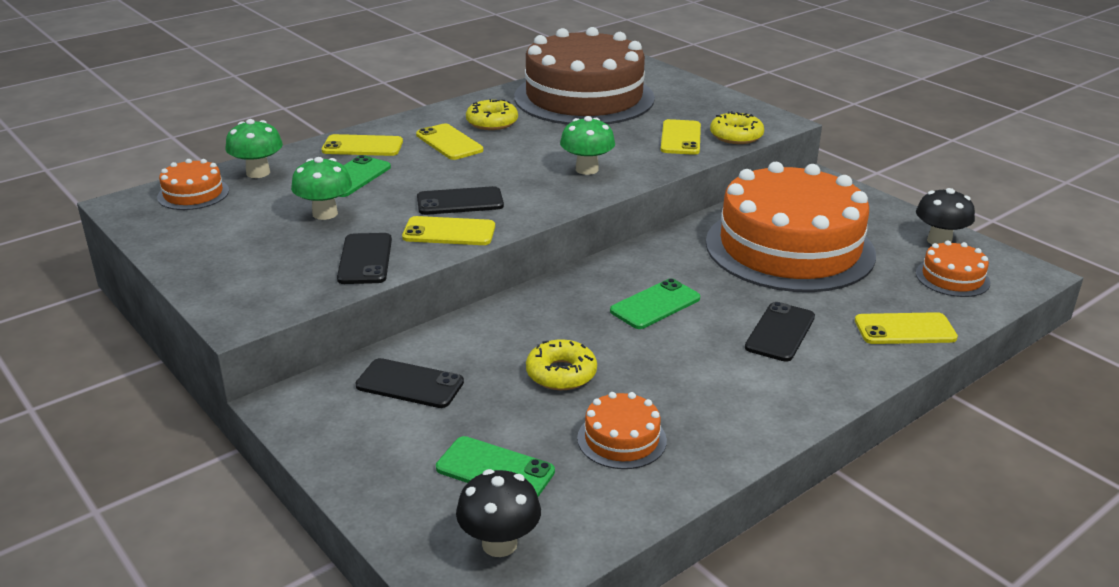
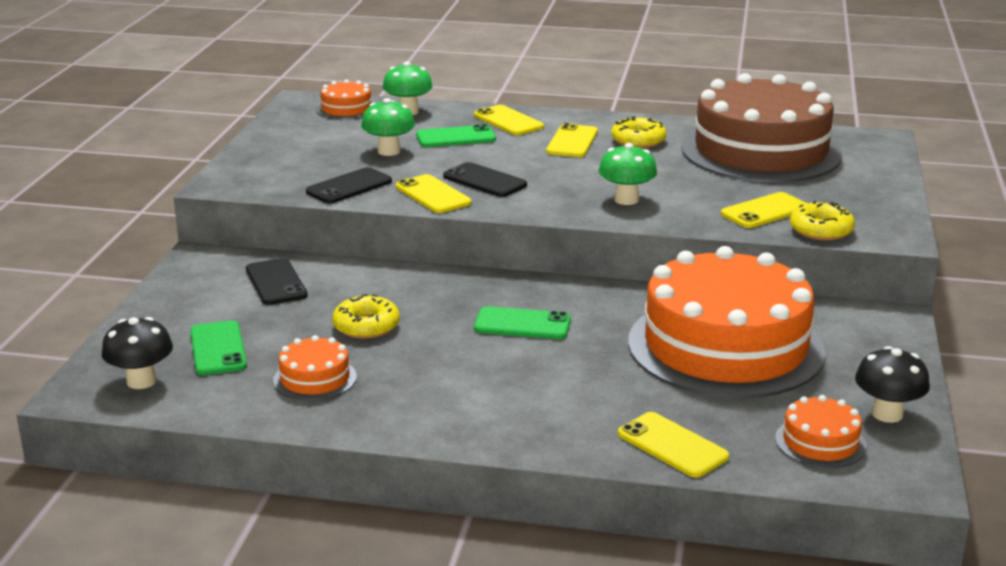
camera: 50 degrees right, 5 degrees down
black phone [745,302,815,362] -> none

